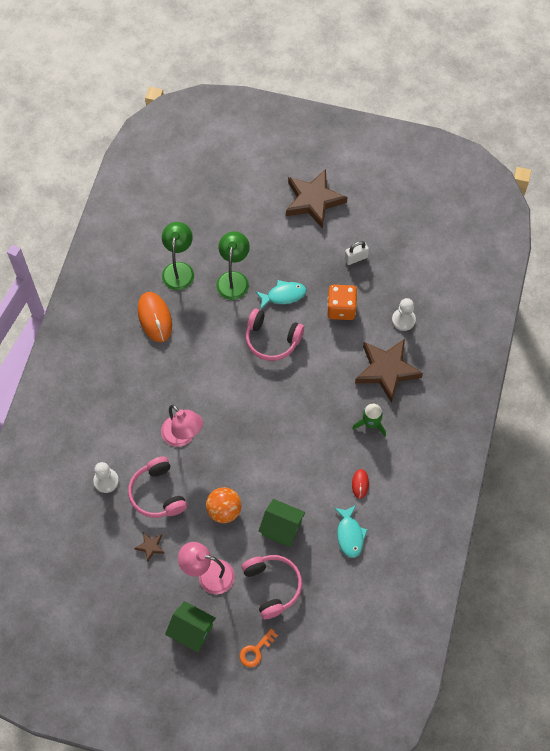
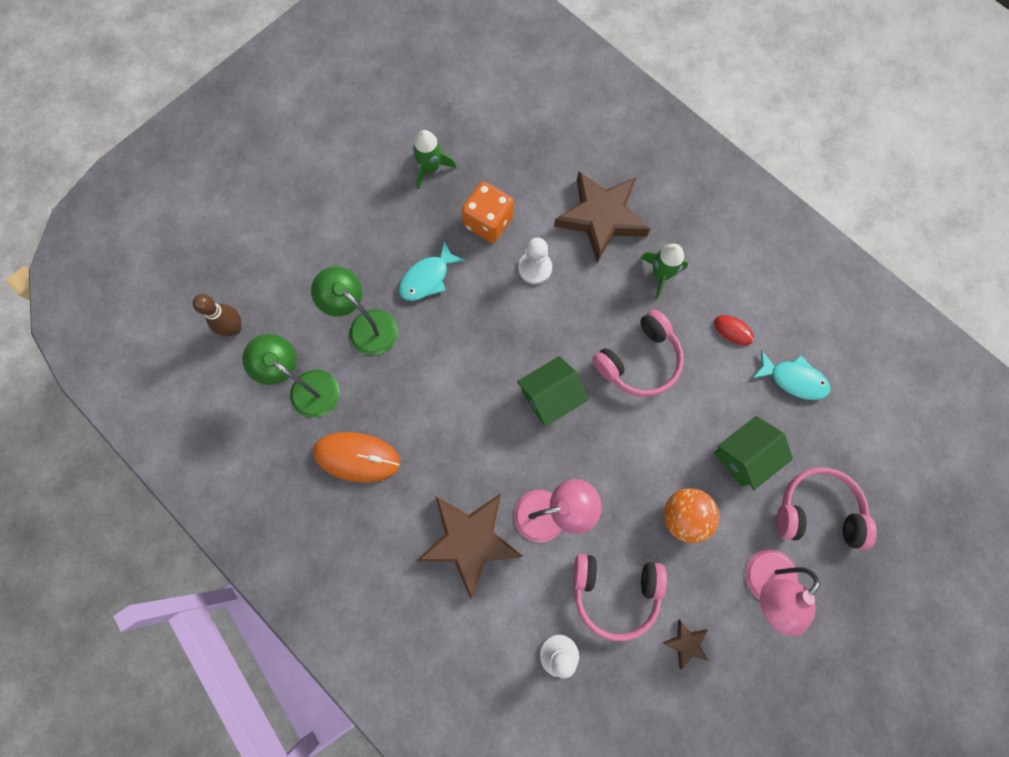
camera: 60 degrees left, 10 degrees up
green house [165,601,216,652] -> green house moved to [517,356,588,426]
orange key [240,628,278,667] -> none
pink headphones [246,309,304,361] -> pink headphones moved to [592,310,684,397]
turquoise fish [255,280,306,309] -> turquoise fish turned 150 degrees counterclockwise [399,241,465,301]
brown star [286,169,347,229] -> brown star moved to [416,493,524,599]
white padlock [345,241,369,265] -> green rocket [413,130,457,189]
white pawn [392,298,416,331] -> white pawn moved to [518,238,552,284]
none -> brown bowling pin [193,294,241,336]

